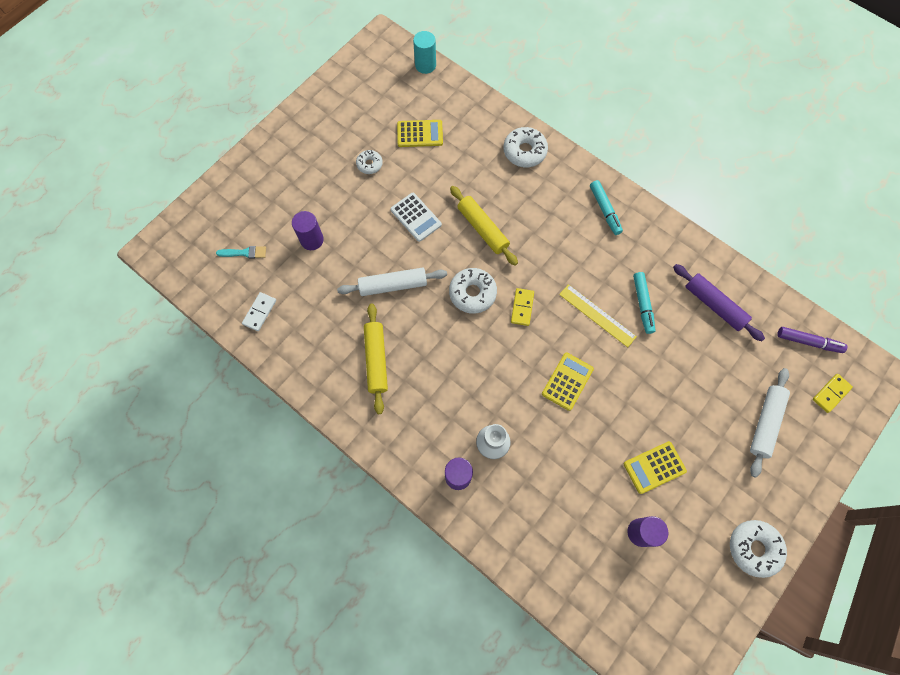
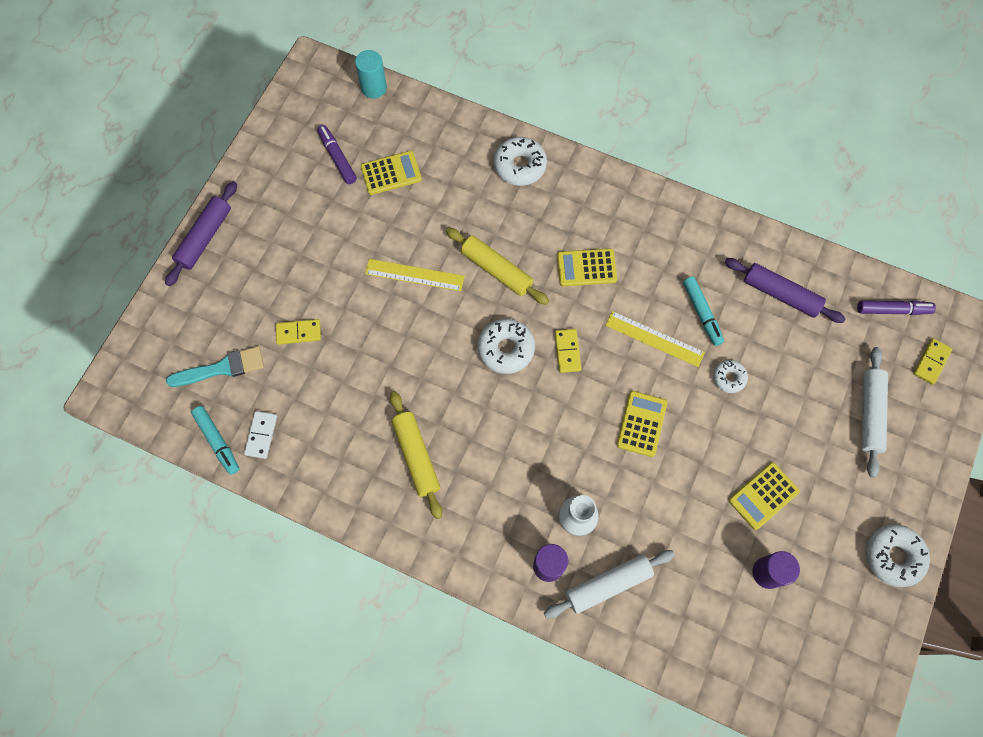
camera: 15 degrees left, 0 degrees up
turquoise brush [216,246,266,259] -> turquoise brush [166,346,264,387], size x1.58
purple cylinder [292,211,324,250] -> yellow domino [276,319,321,345]
white rolling pin [337,268,447,296] -> white rolling pin moved to [544,550,675,618]
white donut [356,150,383,174] -> white donut moved to [713,360,748,393]
white calculator [390,193,442,242] -> yellow ruler [365,259,465,291]
turquoise marker [590,180,623,235] -> turquoise marker moved to [191,406,240,475]
none -> purple rolling pin [165,181,237,286]
none -> purple marker [317,125,357,184]
none -> yellow calculator [557,248,617,286]

